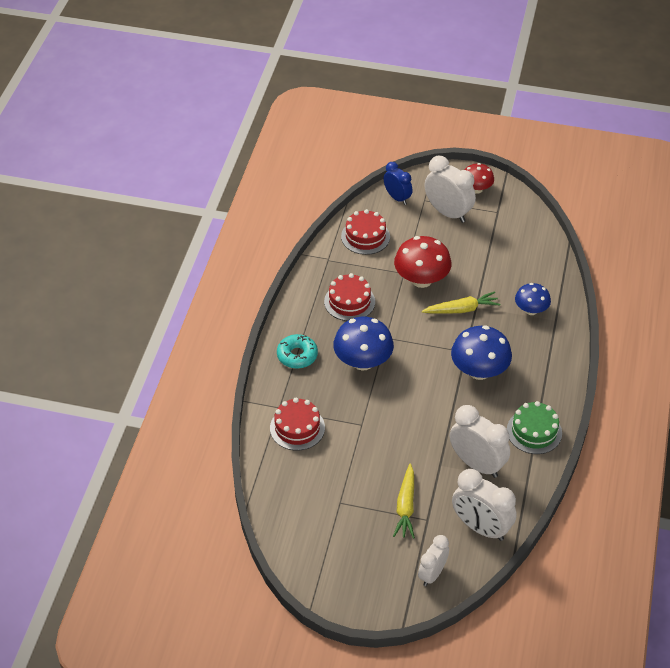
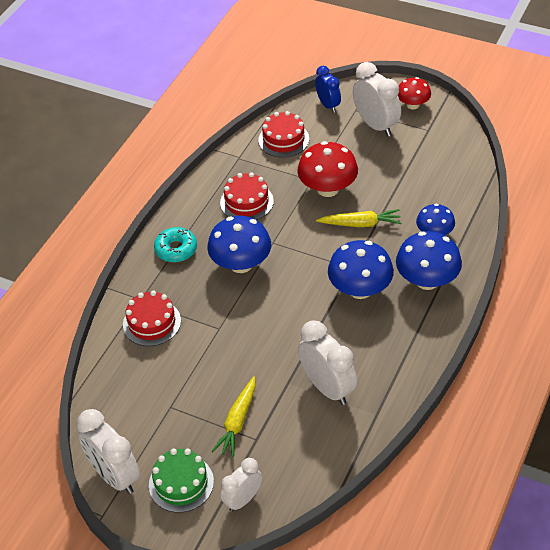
camera: 15 degrees right, 0 degrees up
white clock [452,469,517,541] -> white clock moved to [77,409,140,494]
green cake [507,401,562,454] -> green cake moved to [149,448,214,513]
none -> blue mushroom [396,231,462,290]

